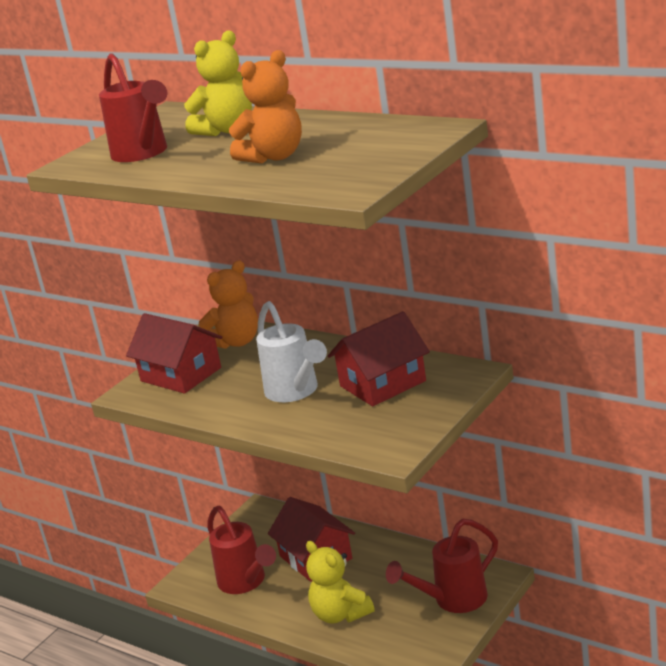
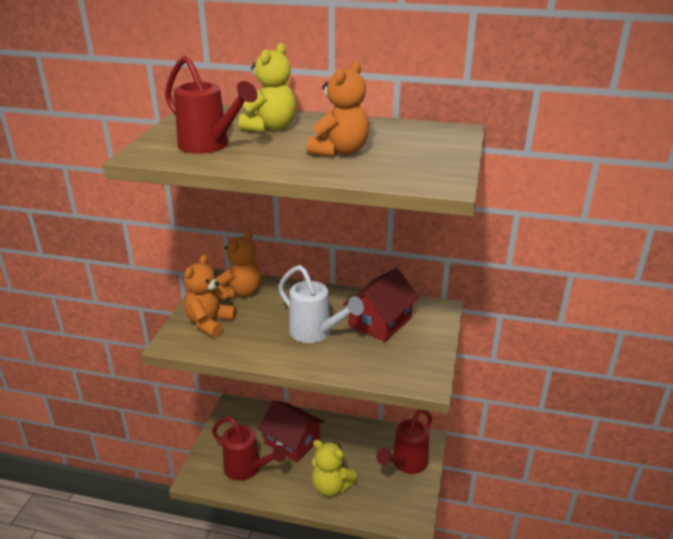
camera: 25 degrees left, 5 degrees up
red house [126,313,222,394] -> orange teddy bear [184,254,237,337]

